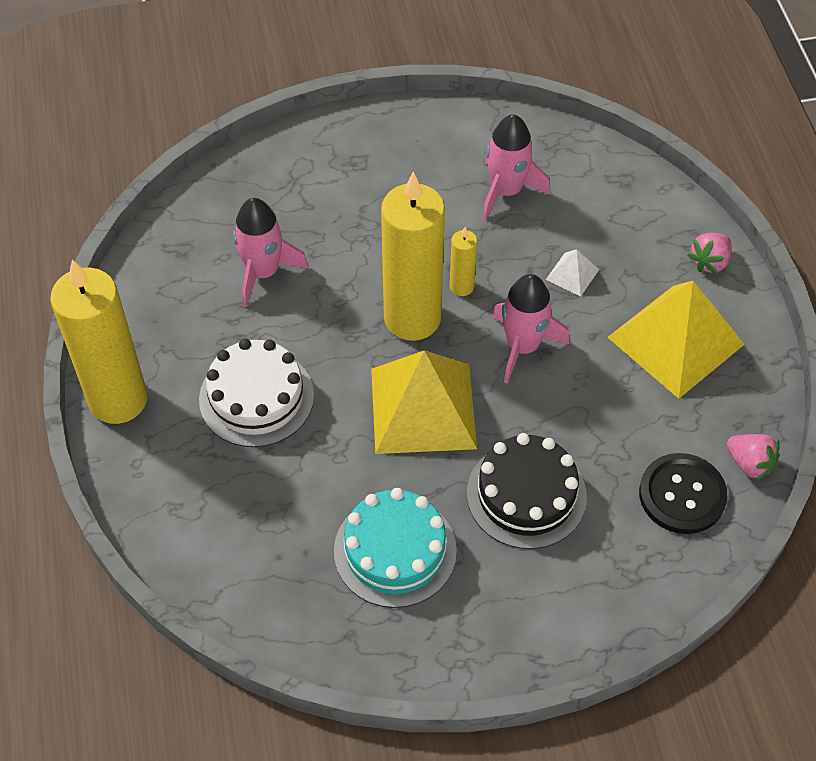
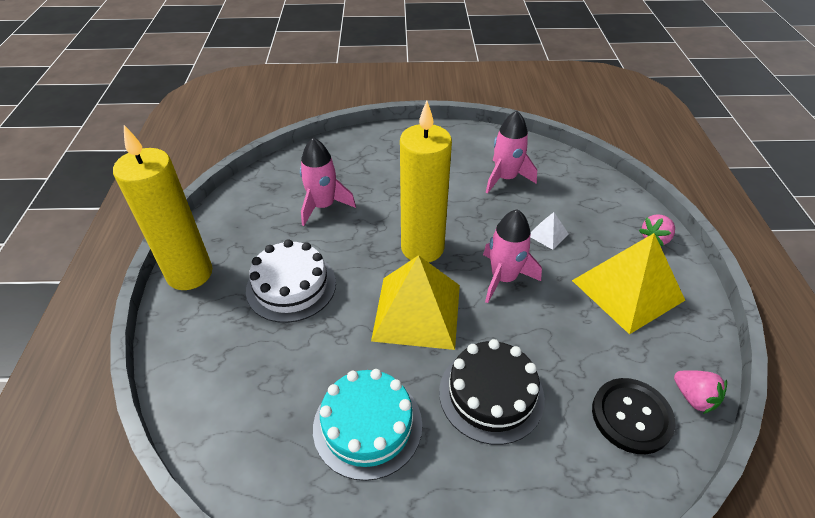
camera: 10 degrees right, 10 degrees down
yellow candle [450,227,477,296] -> none

